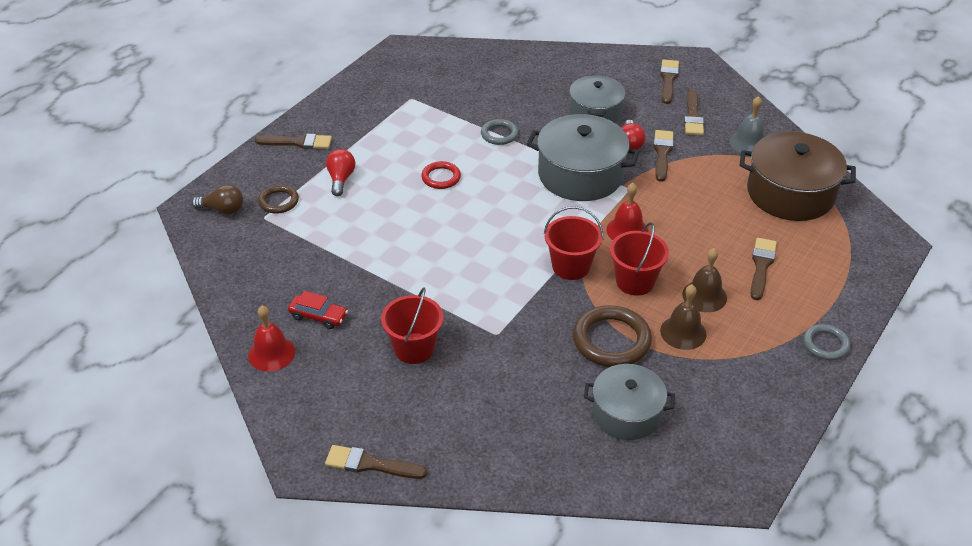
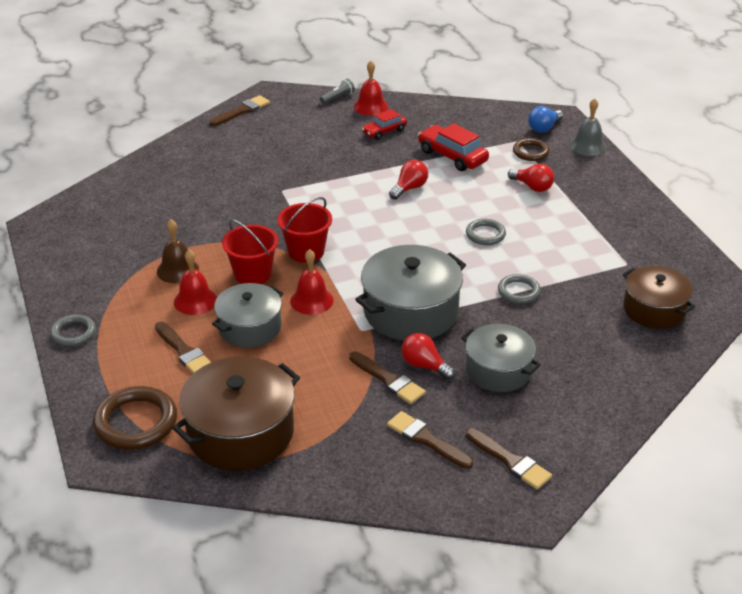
camera: 125 degrees right, 5 degrees down
brown light bulb [192,184,243,215] -> blue light bulb [528,106,563,133]
brown brush [255,134,332,149] -> none
red bucket [381,287,444,364] -> none
red ring [421,161,461,189] -> grey ring [466,219,506,245]
brown ring [573,305,652,367] -> brown ring moved to [93,386,177,450]
grey pot [584,364,675,440] -> grey pot moved to [212,283,284,348]
brown bell [682,248,727,312] -> red bell [174,250,217,315]
grey bell [729,96,764,153] -> grey bell moved to [570,98,607,156]
none -> grey flashlight [320,79,355,104]
none -> red light bulb [389,160,428,200]
none -> red car [418,123,489,171]
none -> brown pot [623,266,695,329]

